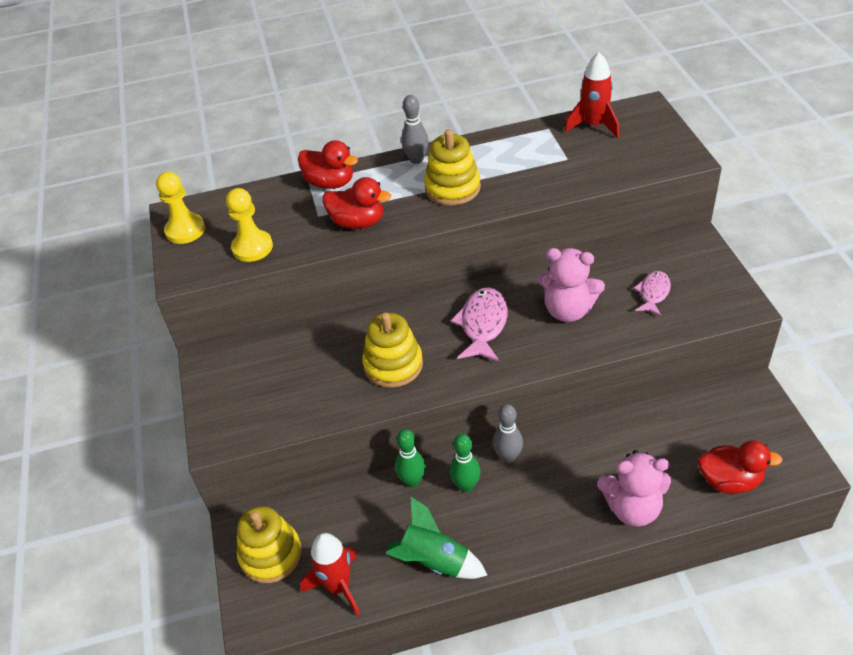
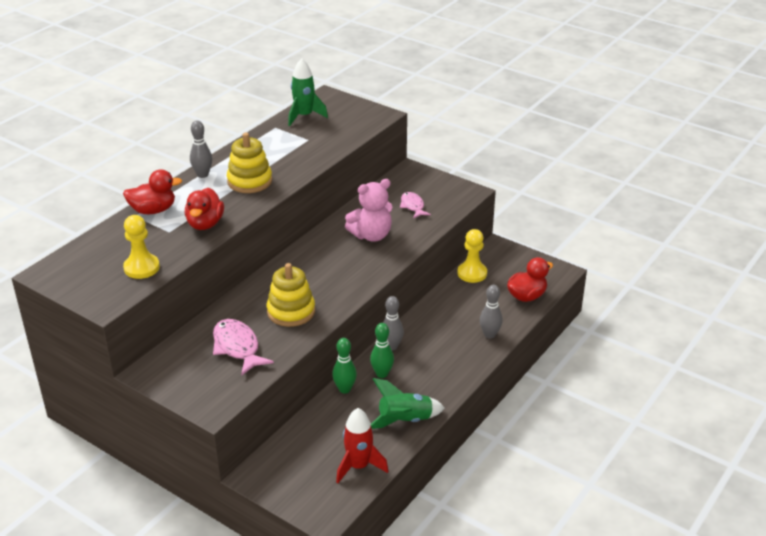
camera: 45 degrees left, 10 degrees down
yellow pawn [156,172,205,244] -> yellow pawn moved to [457,229,487,283]
yellow stacking toy [237,506,302,583] -> none
red duck [322,177,391,229] -> red duck turned 120 degrees clockwise [185,188,224,230]
pink fish [451,287,508,361] -> pink fish moved to [213,319,274,376]
red rocket [565,52,619,138] -> green rocket [288,58,328,126]
pink teddy bear [597,450,671,527] -> grey bowling pin [480,285,503,339]

